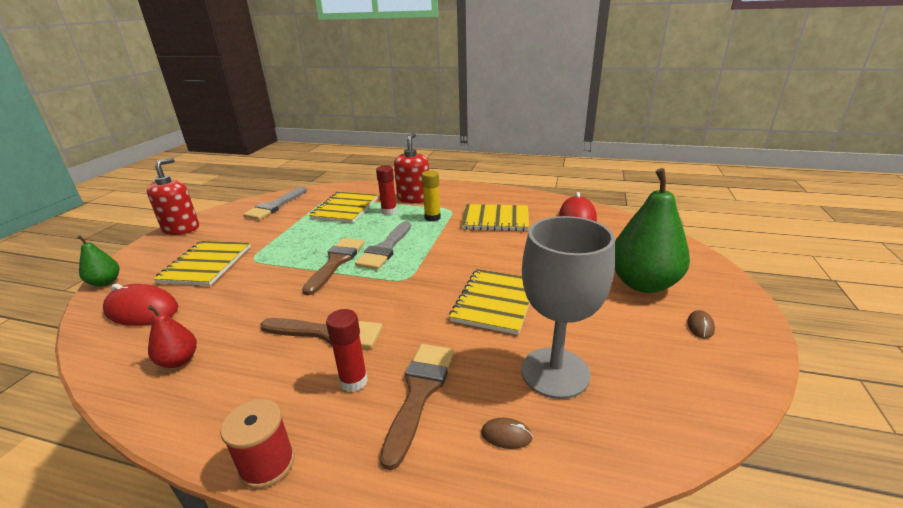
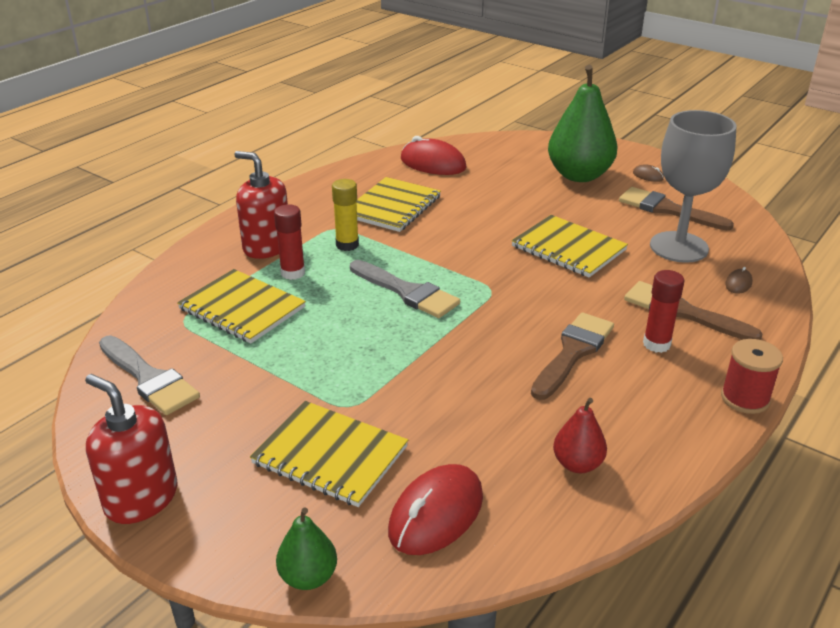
camera: 70 degrees left, 5 degrees up
brown brush [302,238,364,296] -> brown brush moved to [619,187,734,230]

